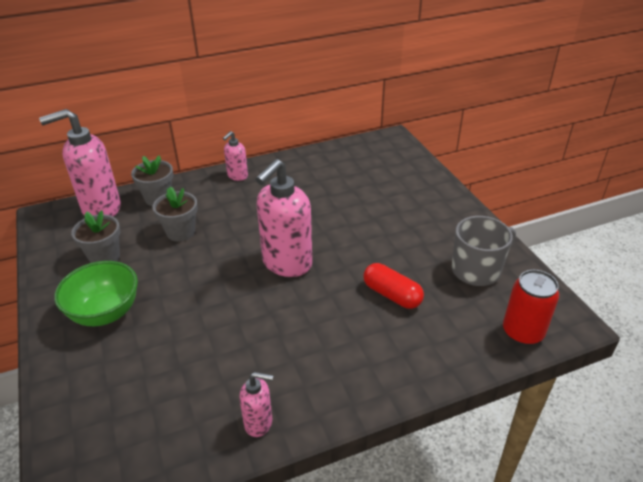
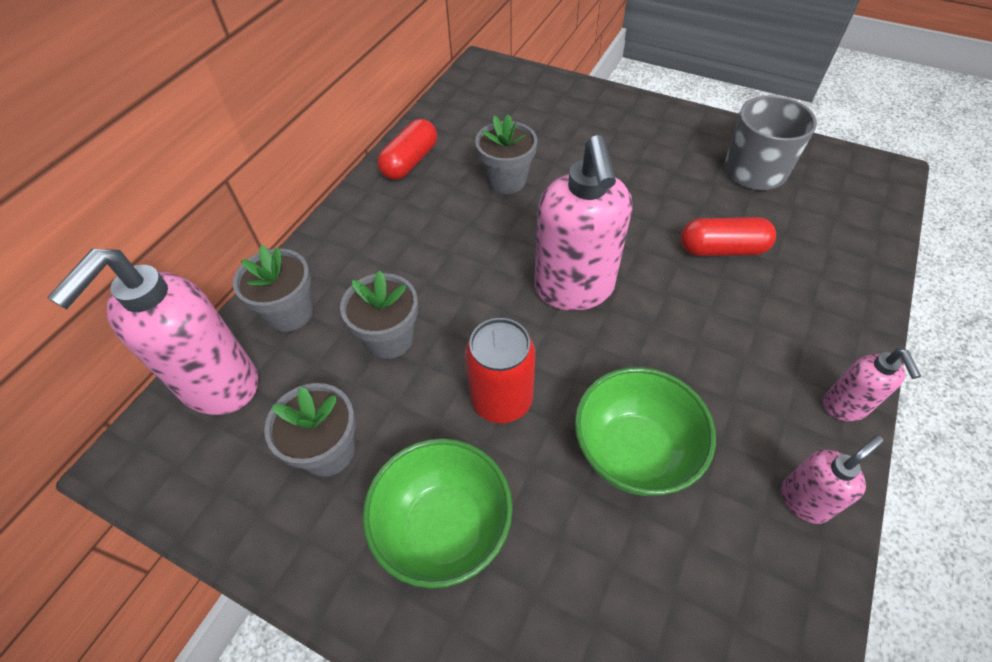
camera: 40 degrees left, 15 degrees up
pink soap dispenser [223,131,248,181] -> pink soap dispenser moved to [823,348,921,421]
red can [503,270,559,345] -> red can moved to [465,318,535,423]
none -> red capsule [377,119,437,180]
none -> grey flower pot [475,114,537,194]
none -> green bowl [575,367,716,496]

